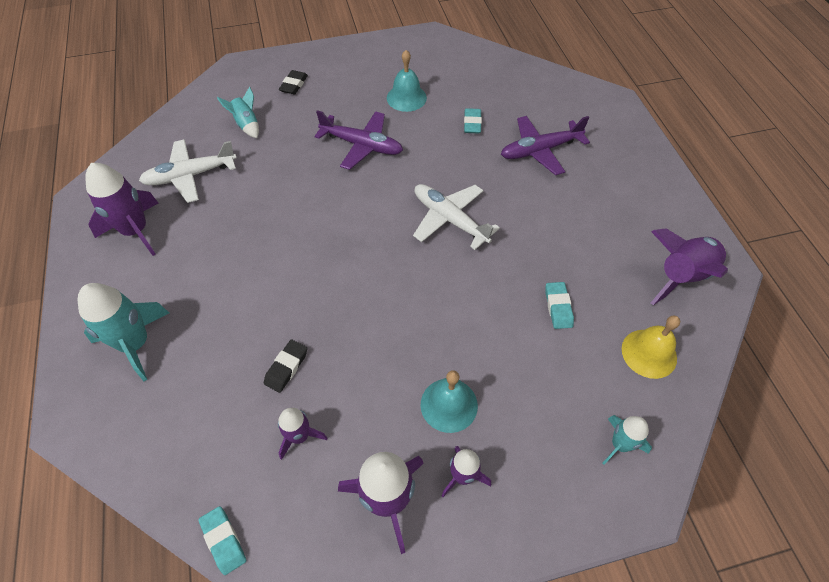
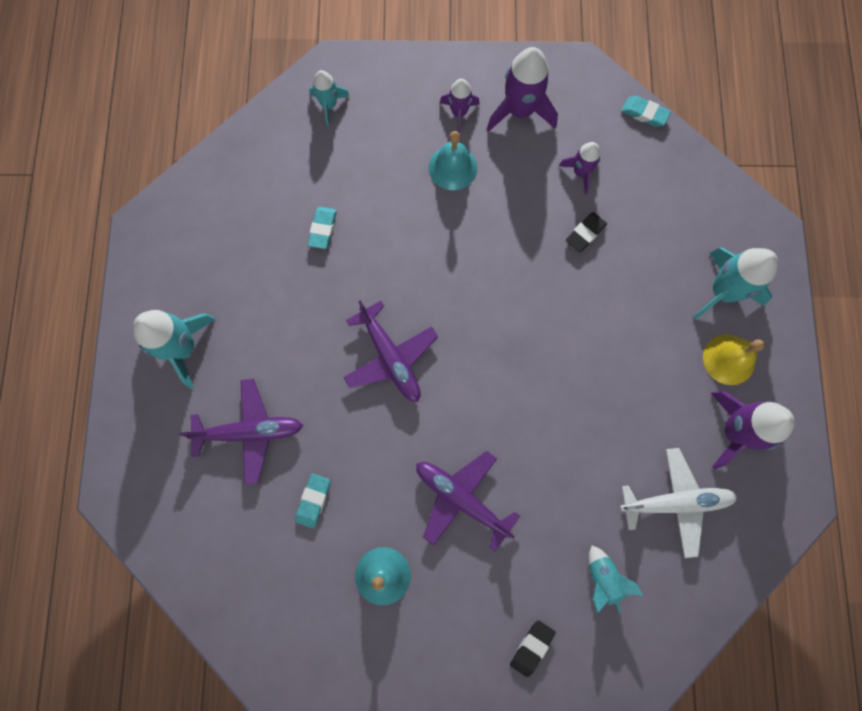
camera: 165 degrees left, 20 degrees up
turquoise eraser [198,506,246,575] -> turquoise eraser turned 45 degrees counterclockwise [621,96,671,127]
white plane [413,184,500,250] -> purple plane [343,300,438,402]
yellow bell [622,315,680,379] -> yellow bell moved to [703,334,765,385]
purple rocket [651,228,728,305] -> none
none -> turquoise rocket [133,310,215,389]

